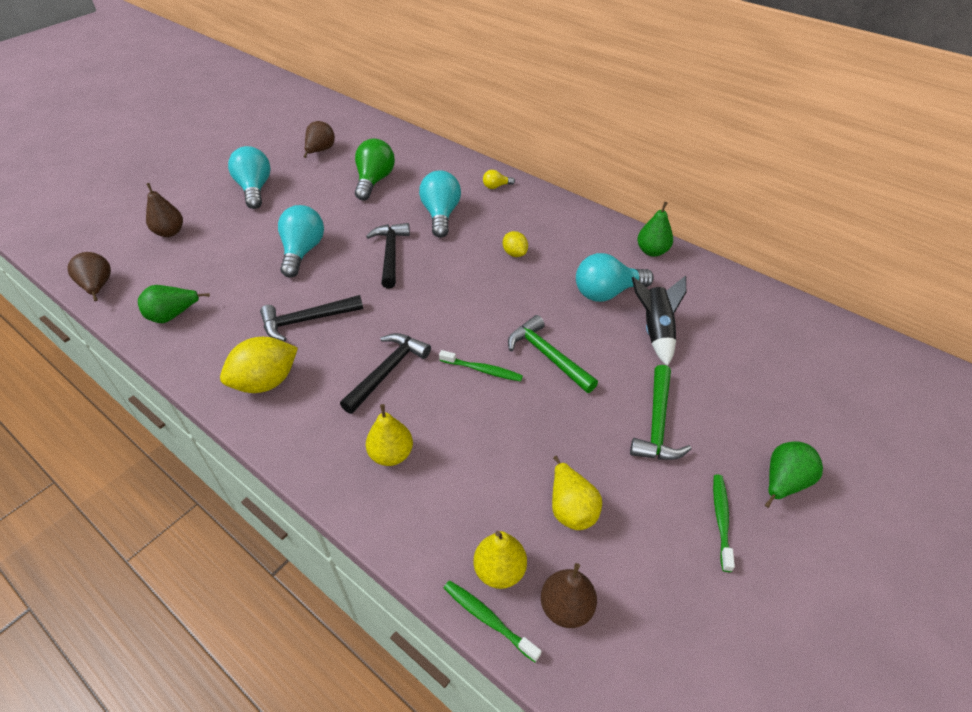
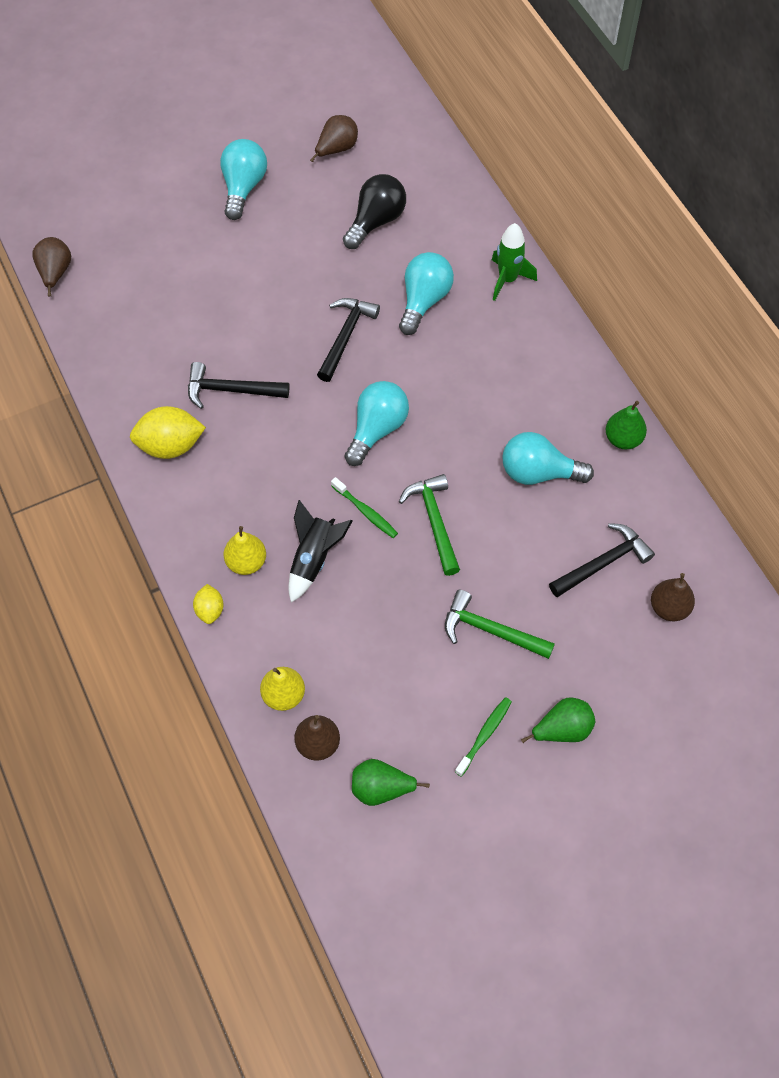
camera: 25 degrees right, 15 degrees up
green pear [138,285,210,323] -> green pear moved to [352,759,430,806]
brown pear [146,183,183,237] -> brown pear moved to [651,573,695,621]
turquoise light bulb [278,205,324,278] -> turquoise light bulb moved to [344,381,409,466]
black hammer [340,333,431,414] -> black hammer moved to [549,523,655,597]
green light bulb [355,139,395,200] -> black light bulb [343,174,406,249]
green toothbrush [444,580,542,662] -> none
yellow light bulb [483,170,515,189] -> green rocket [492,223,537,301]
yellow lemon [503,231,528,257] -> yellow lemon moved to [193,584,224,624]
yellow pear [552,456,602,530] -> none
green hammer [630,365,691,460] -> green hammer turned 75 degrees clockwise [445,590,555,659]
black rocket [632,276,686,366] -> black rocket moved to [288,500,352,603]

